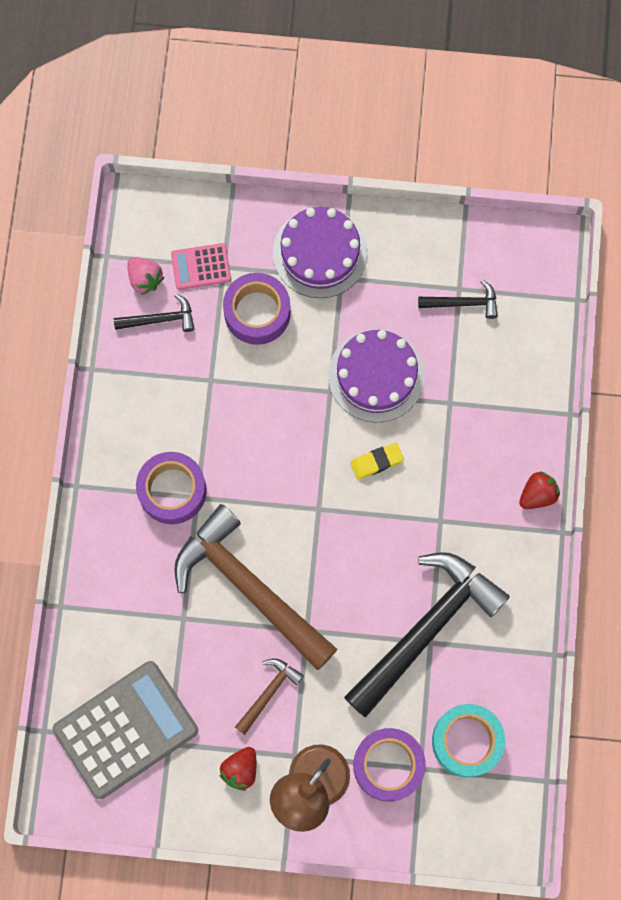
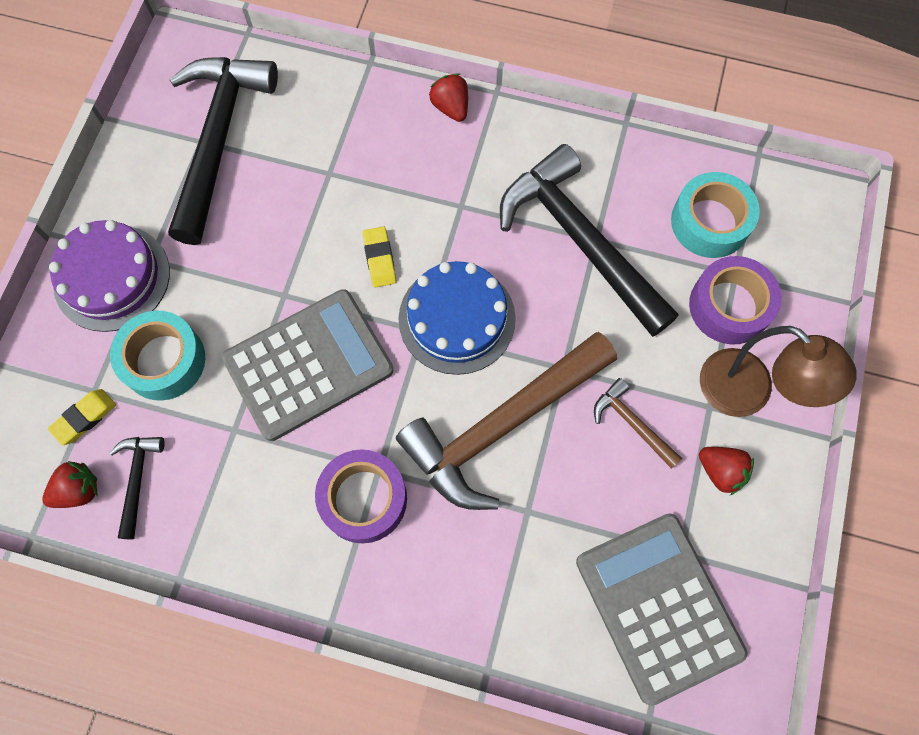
camera: 80 degrees left, 5 degrees down
pink strawberry [127,257,164,295] -> red strawberry [42,461,97,508]
pink calculator [171,243,231,290] -> yellow eraser [48,389,116,445]
purple tape [223,273,291,345] -> turquoise tape [110,310,205,401]
purple cake [328,329,425,422] -> none
black hammer [418,279,498,319] -> black hammer [168,57,278,245], size x2.27
none -> grey calculator [222,289,394,441]
none -> blue cake [398,261,516,375]

